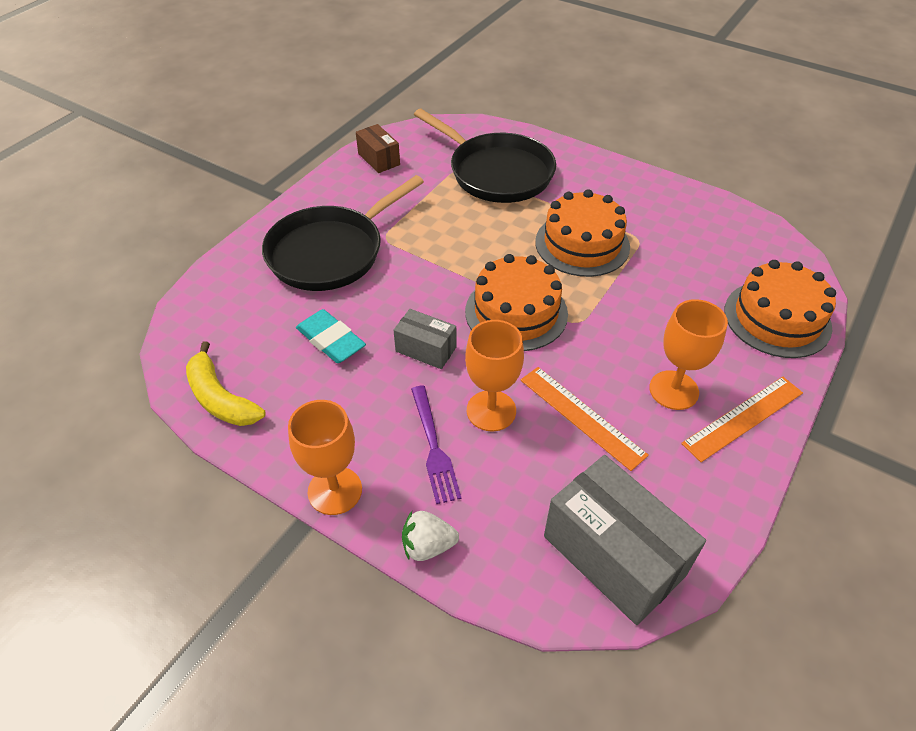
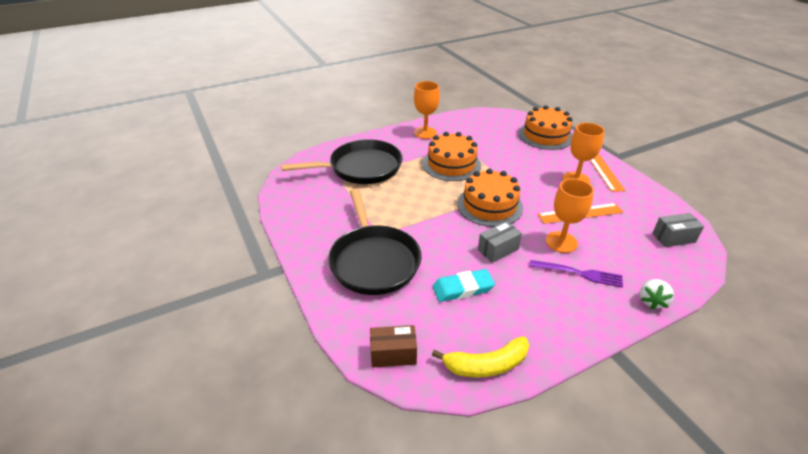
camera: 60 degrees left, 10 degrees down
orange goblet [288,400,362,515] -> orange goblet moved to [414,81,440,139]
brown box [356,124,400,173] -> brown box moved to [370,325,417,367]
grey box [544,455,706,625] -> grey box [652,213,704,247], size x0.53

